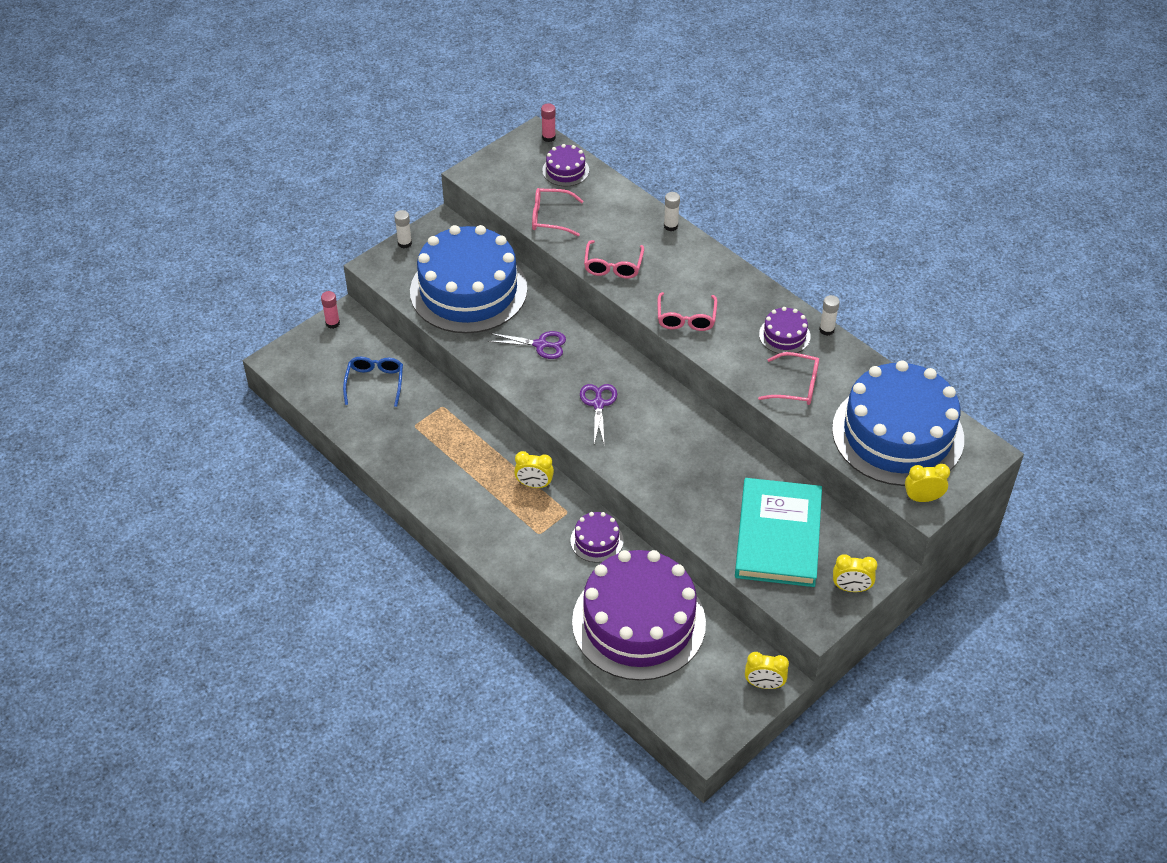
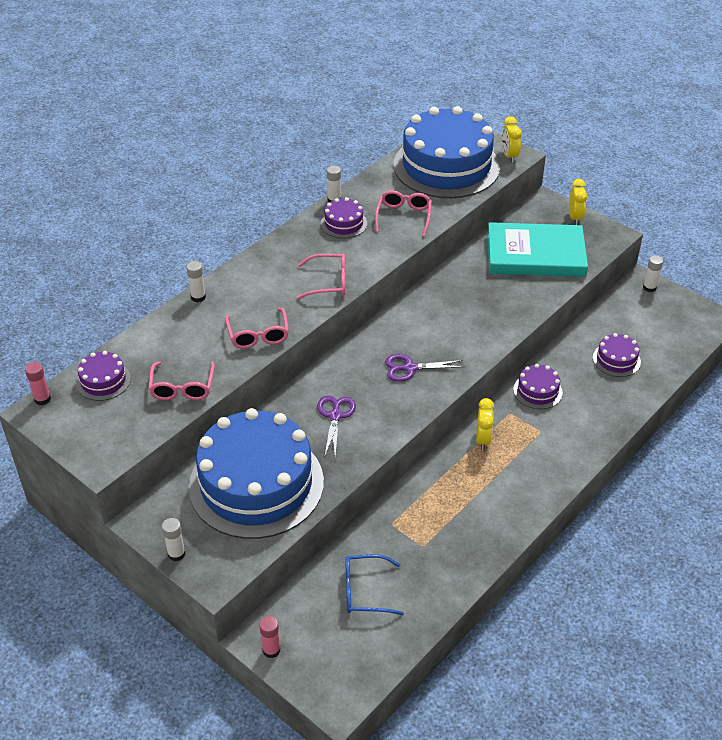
camera: 95 degrees left, 5 degrees down
purple cake [572,550,706,681] -> purple cake [593,333,641,377], size x0.41
pink glasses [584,240,644,279] -> pink glasses turned 75 degrees clockwise [225,308,289,349]
yellow clock [745,652,789,689] -> white glue stick [643,256,663,292]

